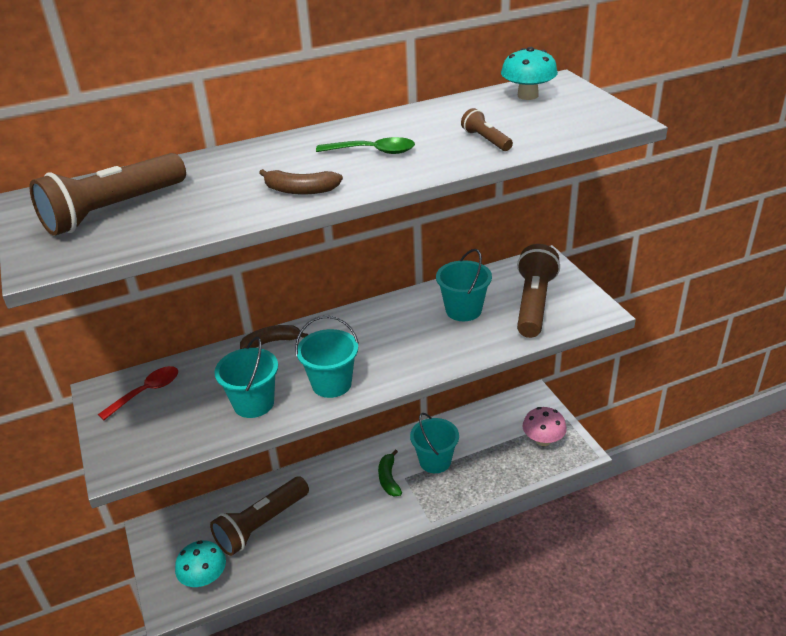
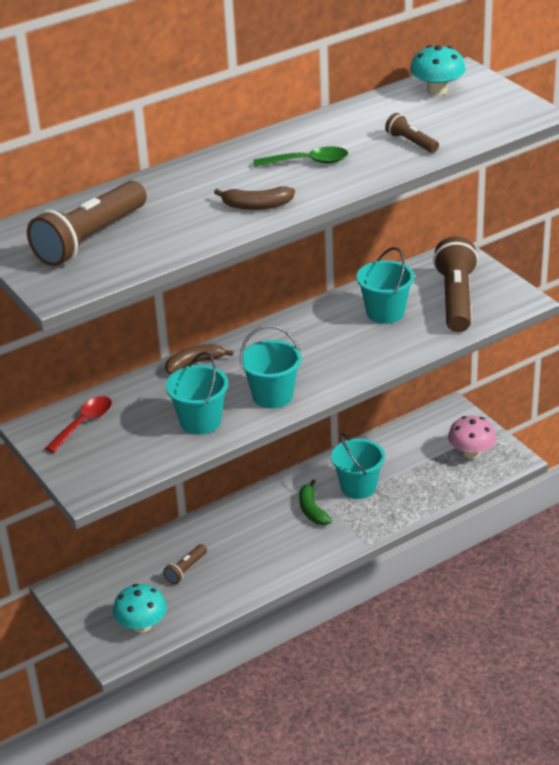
camera: 10 degrees left, 0 degrees up
brown flashlight [210,477,309,556] -> brown flashlight [163,544,207,584], size x0.47

